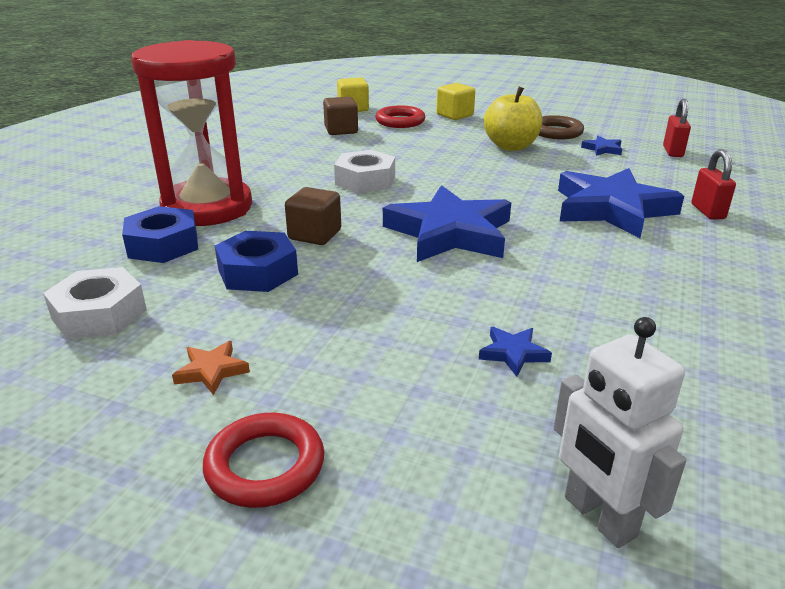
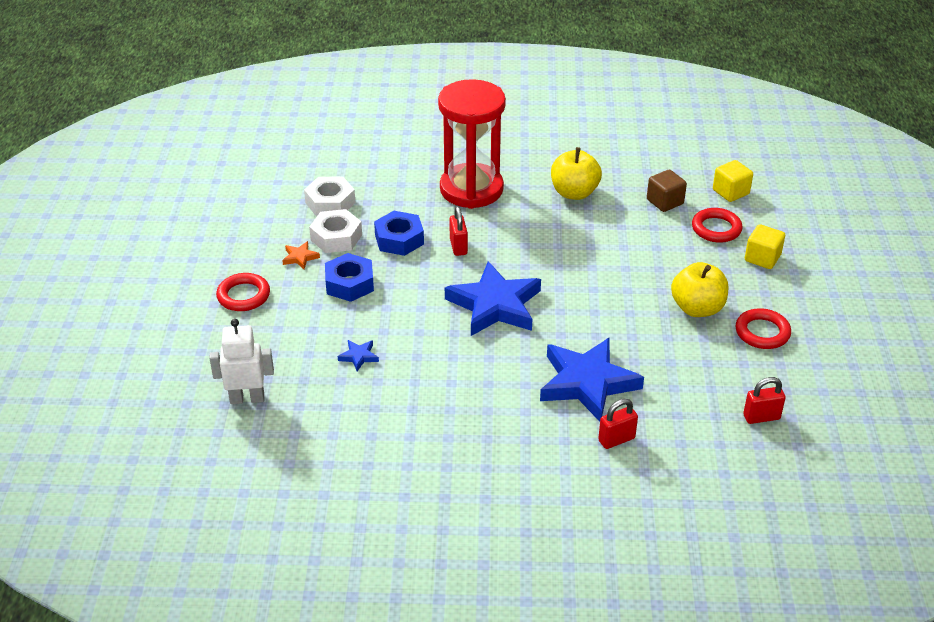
camera: 70 degrees right, 10 degrees up
blue nut [122,206,198,263] -> blue nut moved to [325,253,374,302]
brown cube [285,187,341,245] -> red padlock [449,206,468,256]
white nut [334,150,395,193] -> white nut moved to [309,209,362,253]
brown ring [539,115,584,140] -> red ring [736,308,791,349]
white robot [553,317,686,548] -> white robot turned 45 degrees clockwise [209,319,274,404]
blue star [581,136,622,156] -> none
none -> yellow apple [551,147,602,200]

